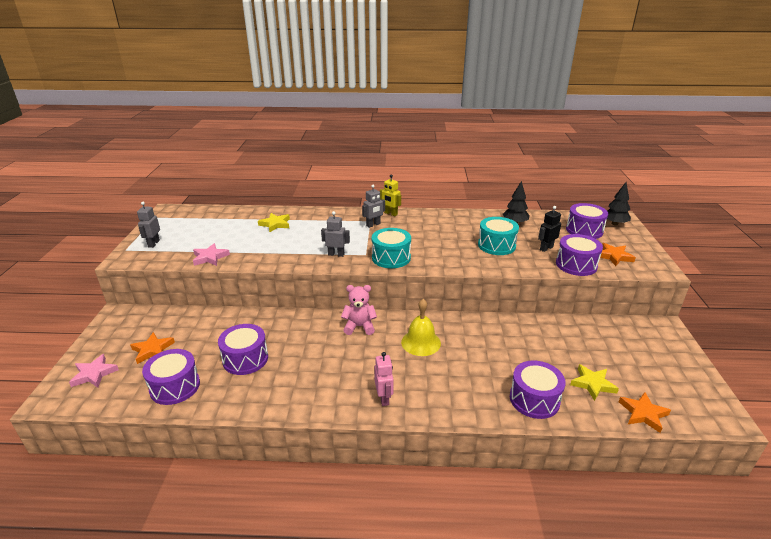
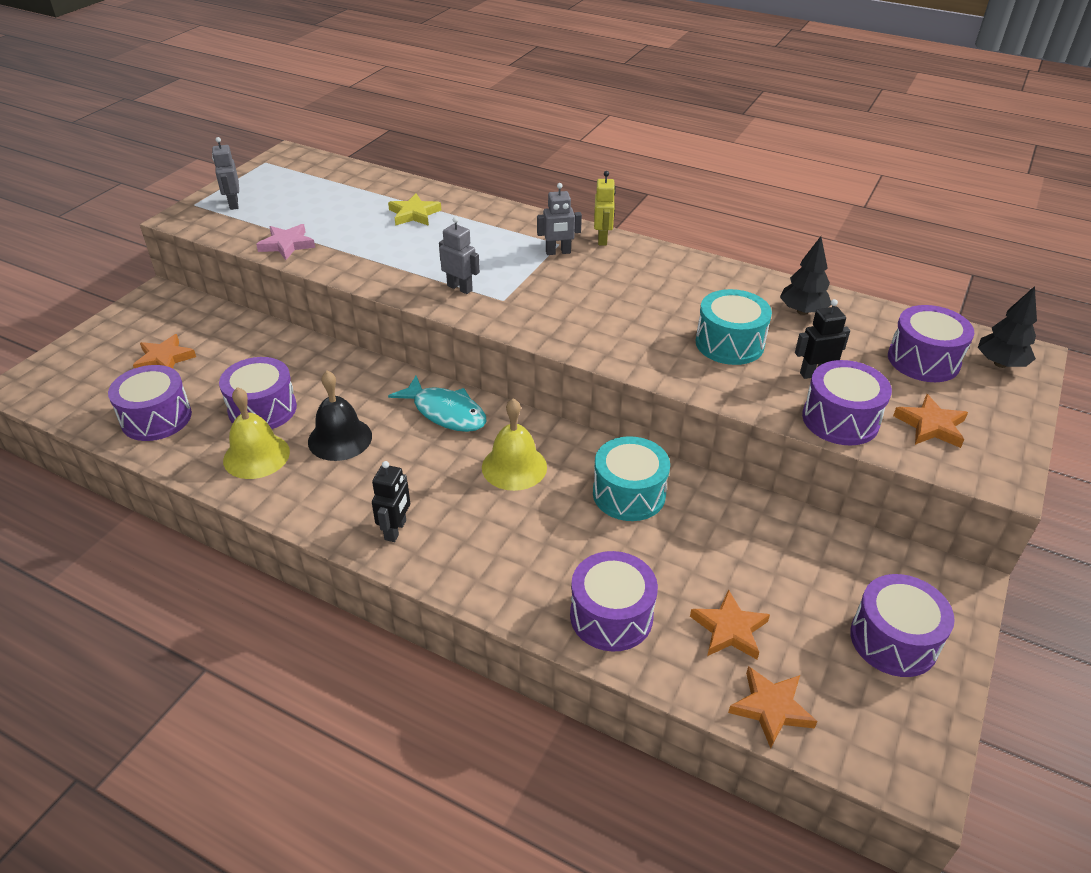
camera: 25 degrees right, 10 degrees up
pink star [69,354,119,388] -> none
grey robot [137,202,160,248] -> grey robot turned 45 degrees counterclockwise [212,137,239,210]
pink teddy bear [341,285,377,335] -> turquoise fish [388,376,487,432]
turquoise drum [372,228,411,268] -> turquoise drum moved to [593,436,670,521]
pink robot [374,352,394,406] -> black robot [372,461,410,542]
yellow robot [380,175,401,216] -> yellow robot turned 150 degrees counterclockwise [594,171,616,246]
yellow star [570,364,619,401] -> orange star [690,589,770,659]
none -> yellow bell [223,387,290,479]
none -> black bell [308,371,372,461]
none -> purple drum [850,574,955,677]

